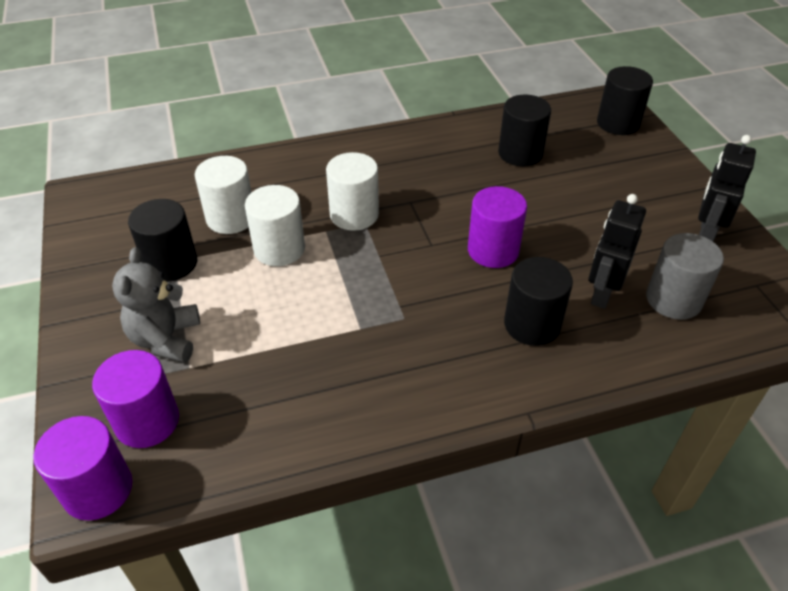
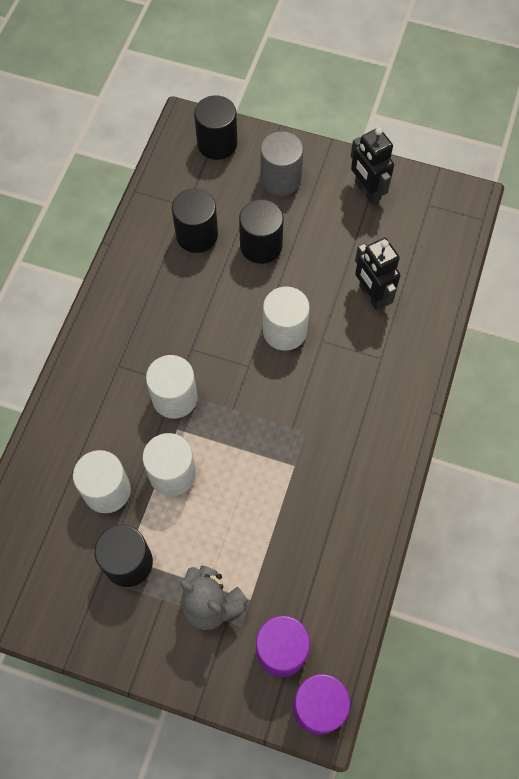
camera: 55 degrees left, 20 degrees up
purple cylinder [468,186,527,268] -> white cylinder [263,287,310,351]
black cylinder [504,257,573,346] -> black cylinder moved to [239,199,284,264]
grey cylinder [646,233,724,320] -> grey cylinder moved to [260,131,304,196]

